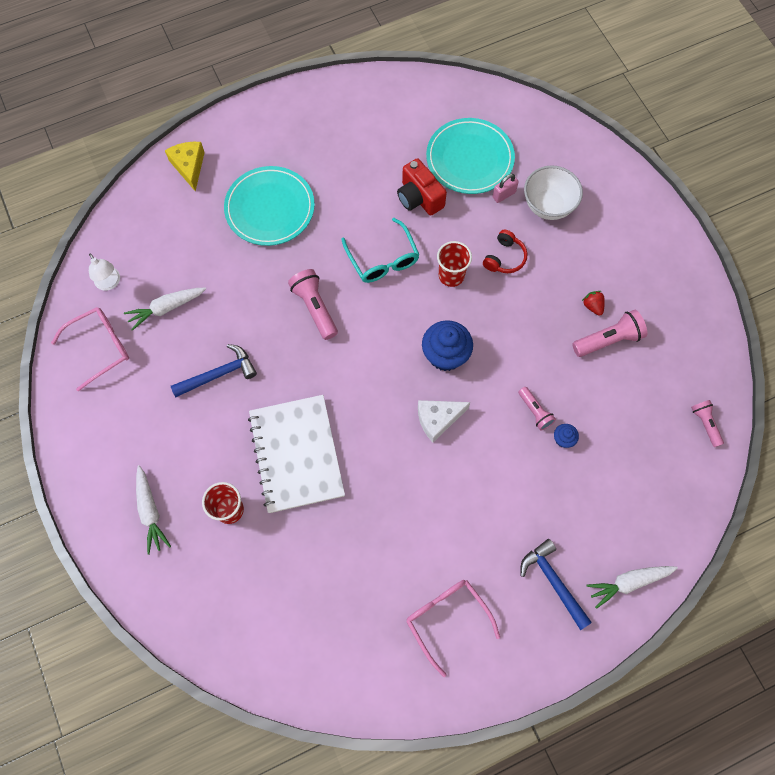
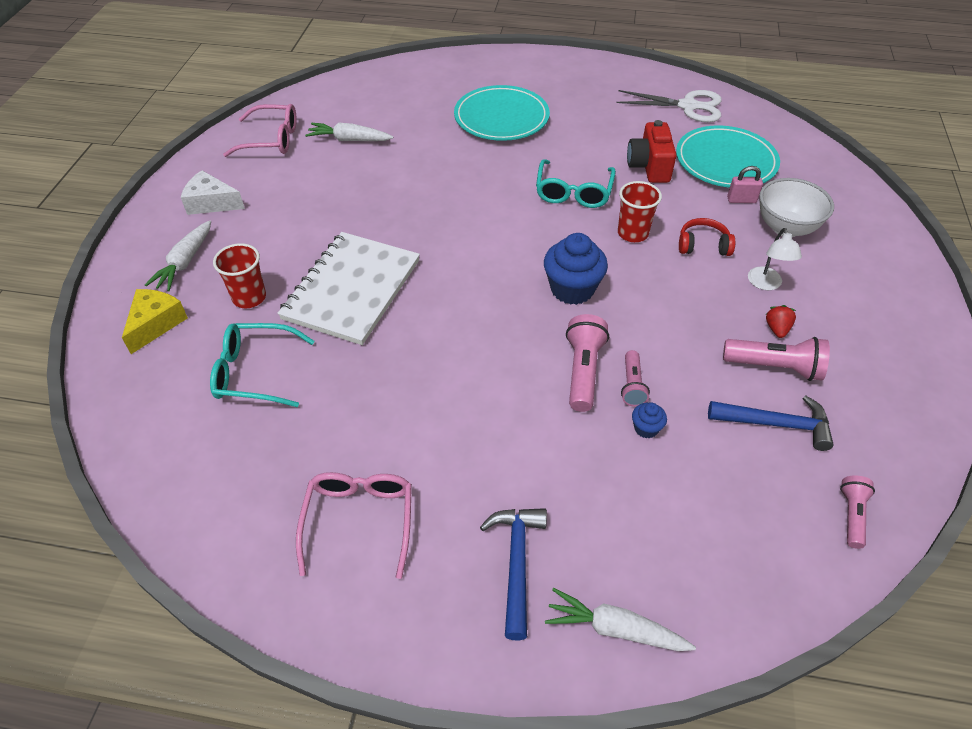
camera: 35 degrees right, 20 degrees down
white lamp [89,253,120,291] -> white lamp moved to [748,228,802,290]
yellow cheese [165,142,205,192] -> yellow cheese moved to [122,289,188,354]
blue hammer [171,344,257,397] -> blue hammer moved to [708,396,834,451]
pink flashlight [288,269,338,340] -> pink flashlight moved to [566,314,609,412]
white cheese [418,400,470,442] -> white cheese moved to [181,170,245,215]
red headphones [483,229,527,273] -> red headphones turned 150 degrees counterclockwise [679,218,735,256]
none -> turquoise glasses [210,323,315,407]
none -> white scissors [616,90,722,122]

